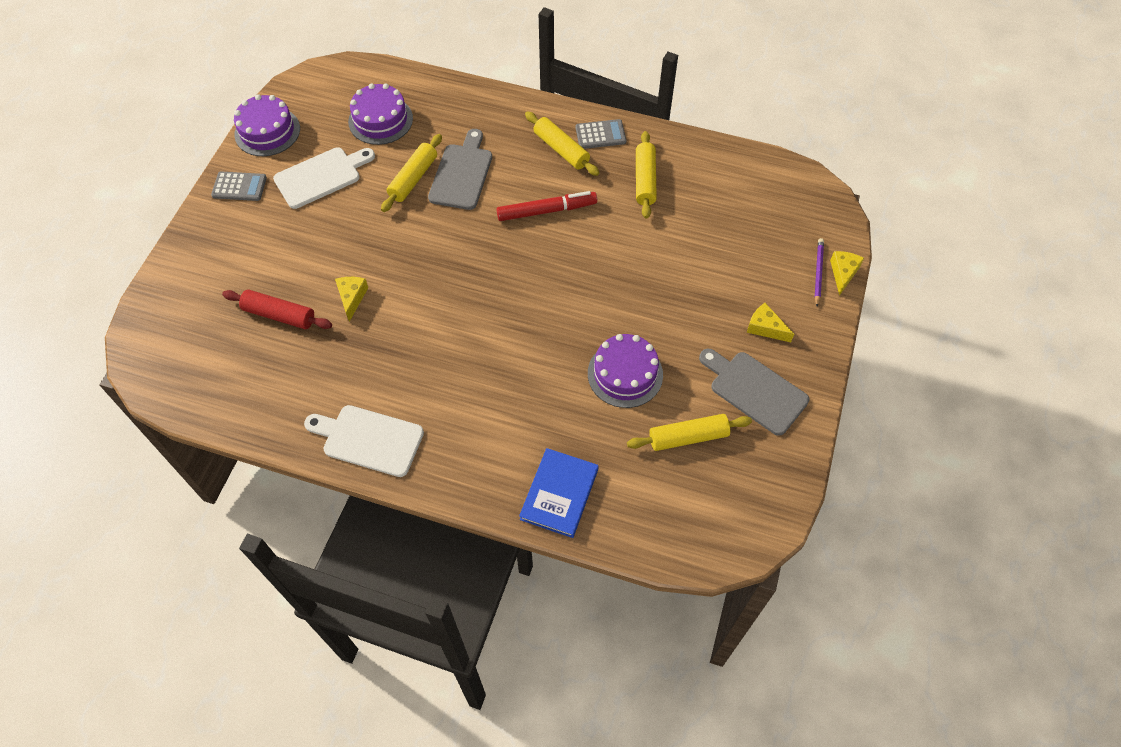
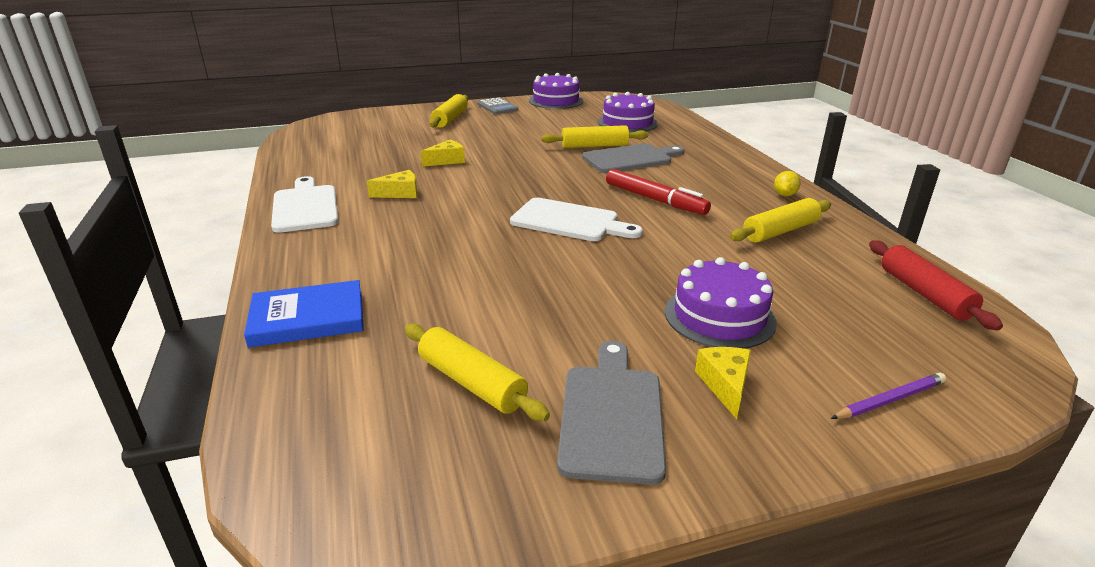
camera: 55 degrees right, 30 degrees down
red rolling pin [222,290,332,329] -> red rolling pin moved to [869,240,1003,330]
white cutting board [273,147,375,209] -> white cutting board moved to [510,198,643,241]
yellow rolling pin [525,112,599,176] -> yellow rolling pin moved to [429,94,468,128]
grey calculator [575,119,626,149] -> yellow lemon [774,171,801,196]
purple cake [588,334,663,408] -> purple cake moved to [665,257,777,349]
yellow cheese [830,251,864,296] -> yellow cheese moved to [367,170,417,198]

